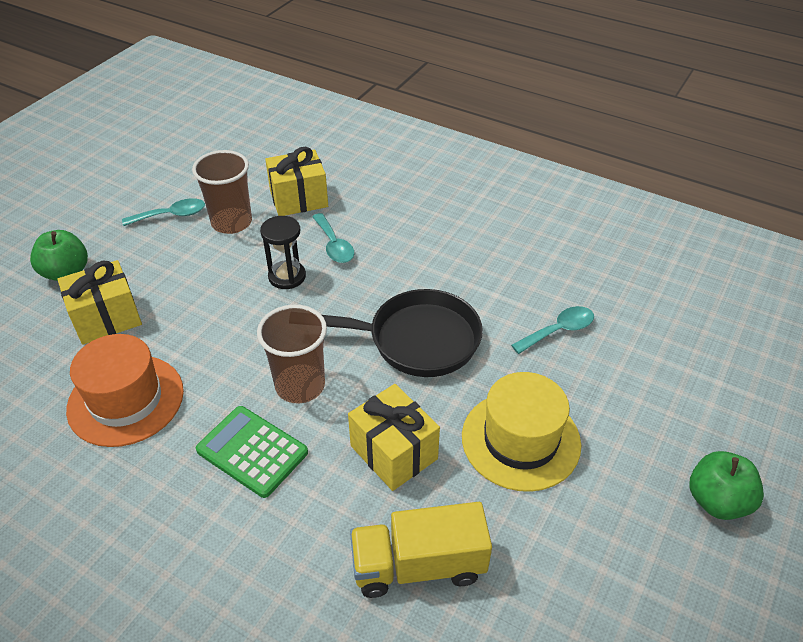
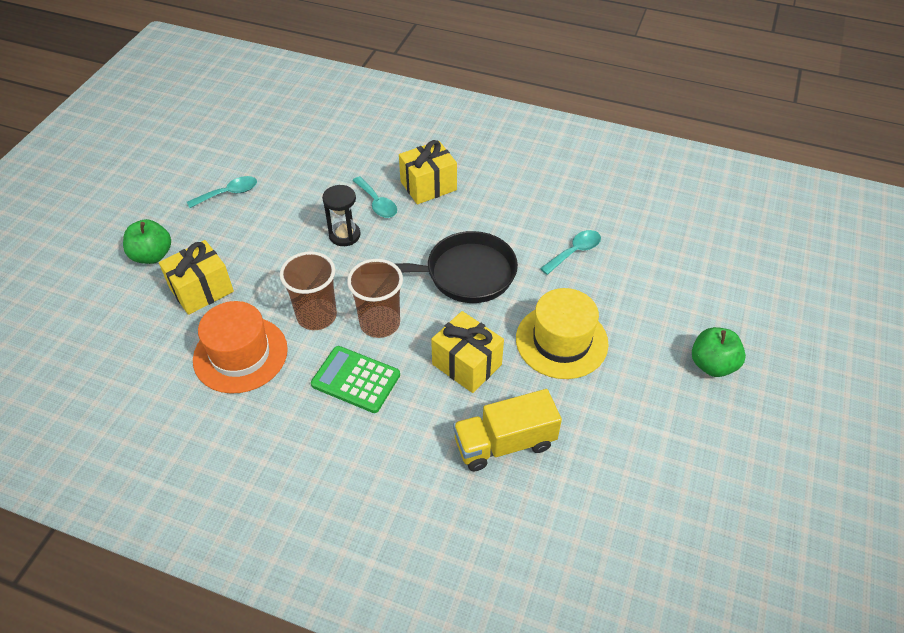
camera: 10 degrees left, 5 degrees up
brown cup [192,150,252,234] -> brown cup moved to [280,251,337,330]
yellow gift [265,147,328,216] -> yellow gift moved to [399,140,457,204]

